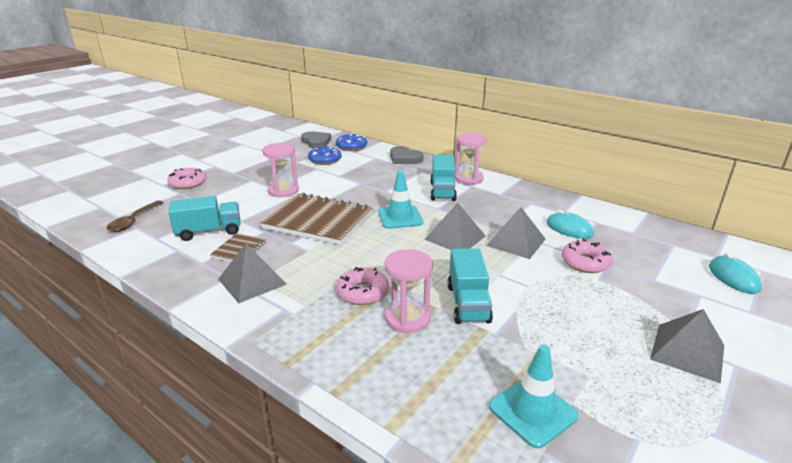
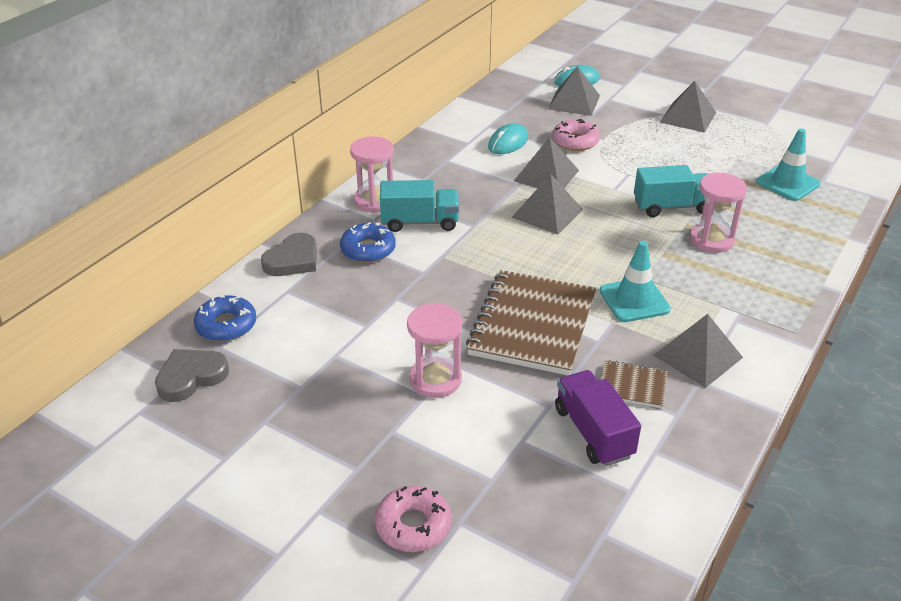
camera: 95 degrees left, 10 degrees up
brown spoon [106,201,164,232] -> none
turquoise truck [168,196,241,241] -> purple truck [555,370,641,466]
blue donut [308,146,342,165] -> blue donut moved to [340,222,396,263]
pink donut [336,267,389,305] -> none
turquoise traffic cone [378,171,423,229] -> turquoise traffic cone moved to [600,241,671,322]
none -> grey pyramid [548,66,600,116]

